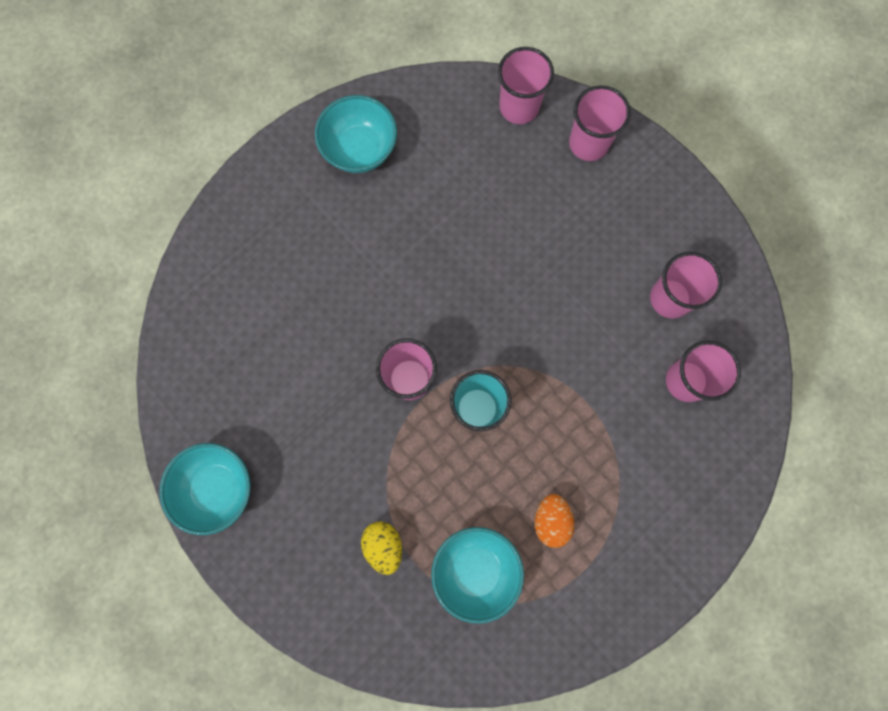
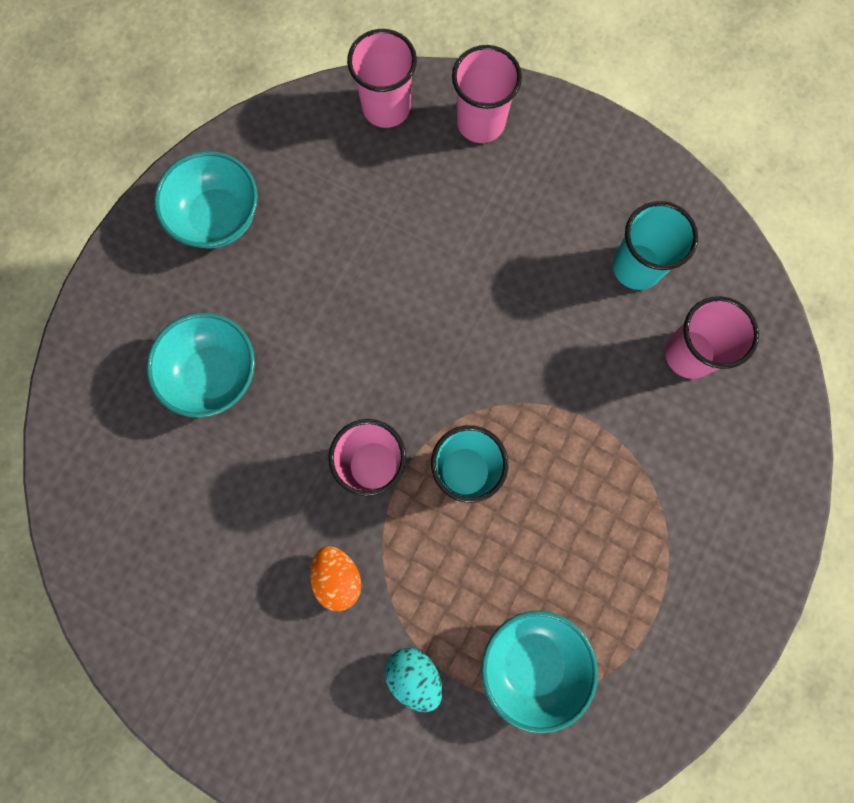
camera: 20 degrees left, 0 degrees up
turquoise bowl [159,443,251,535] -> turquoise bowl moved to [147,313,255,418]
yellow egg [361,521,402,575] -> turquoise egg [385,648,442,712]
orange egg [535,494,574,548] -> orange egg moved to [310,546,361,611]
pink cup [650,252,722,318] -> turquoise cup [613,201,698,290]

